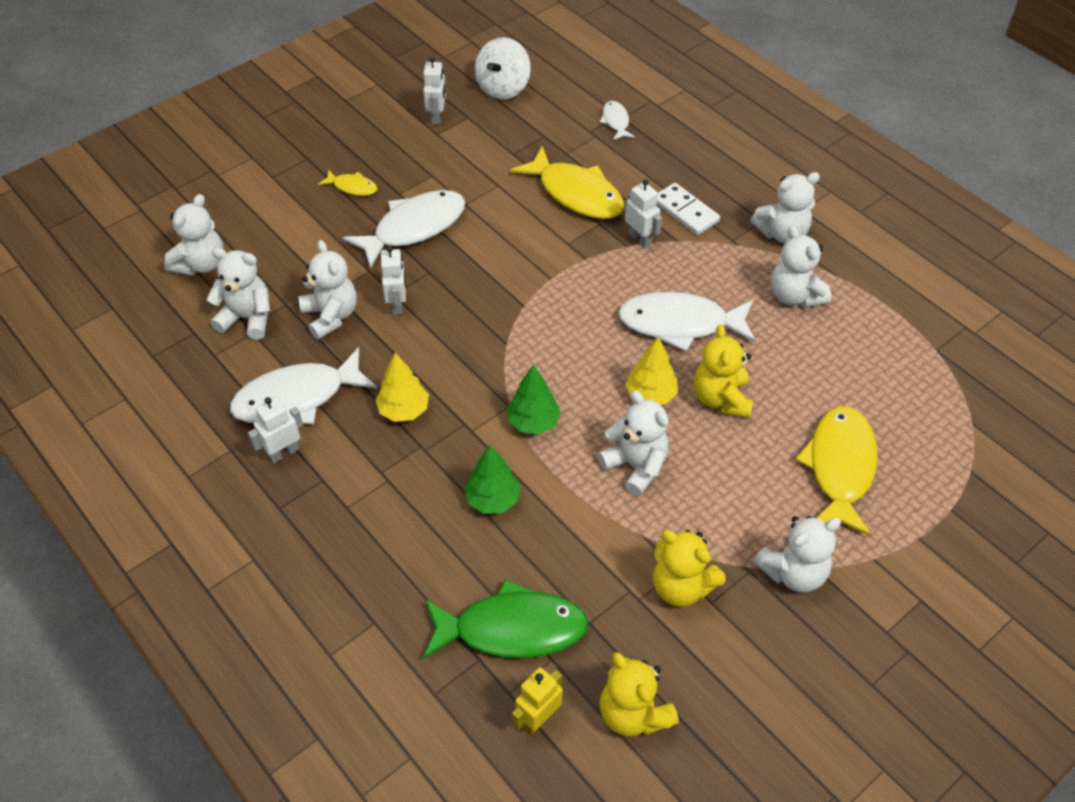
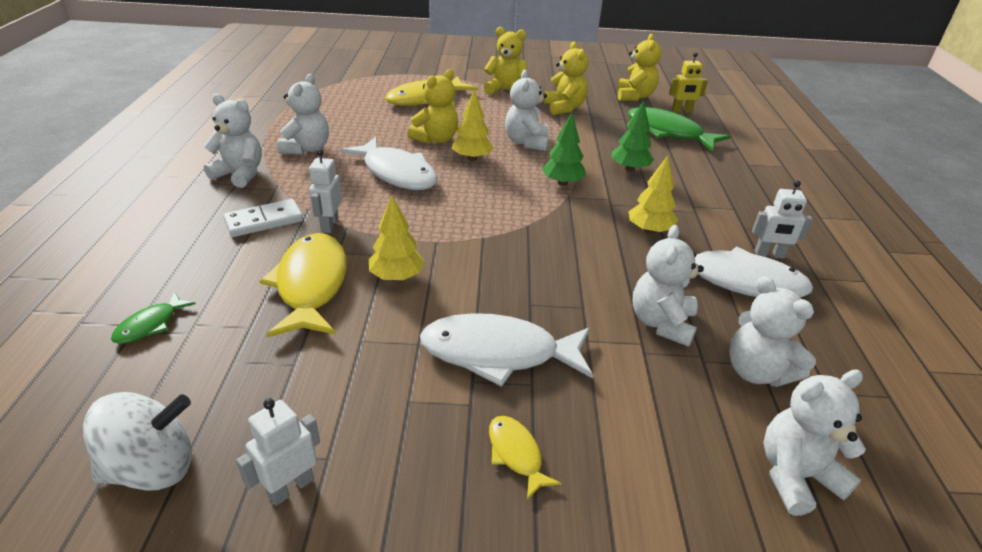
camera: 140 degrees left, 15 degrees down
white robot [381,246,406,315] -> none
white fish [600,101,635,140] -> green fish [111,292,196,344]
white domino [657,183,720,235] -> white domino turned 60 degrees clockwise [224,199,303,237]
white teddy bear [753,516,841,592] -> yellow teddy bear [484,27,528,95]
none -> yellow tree [369,195,425,281]

